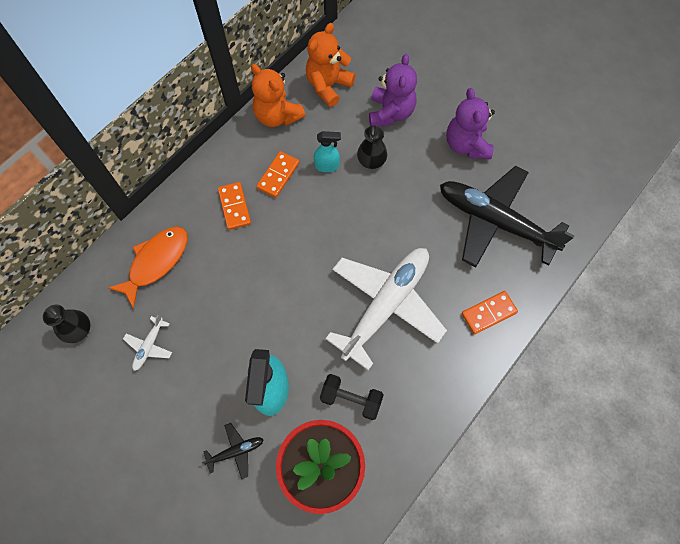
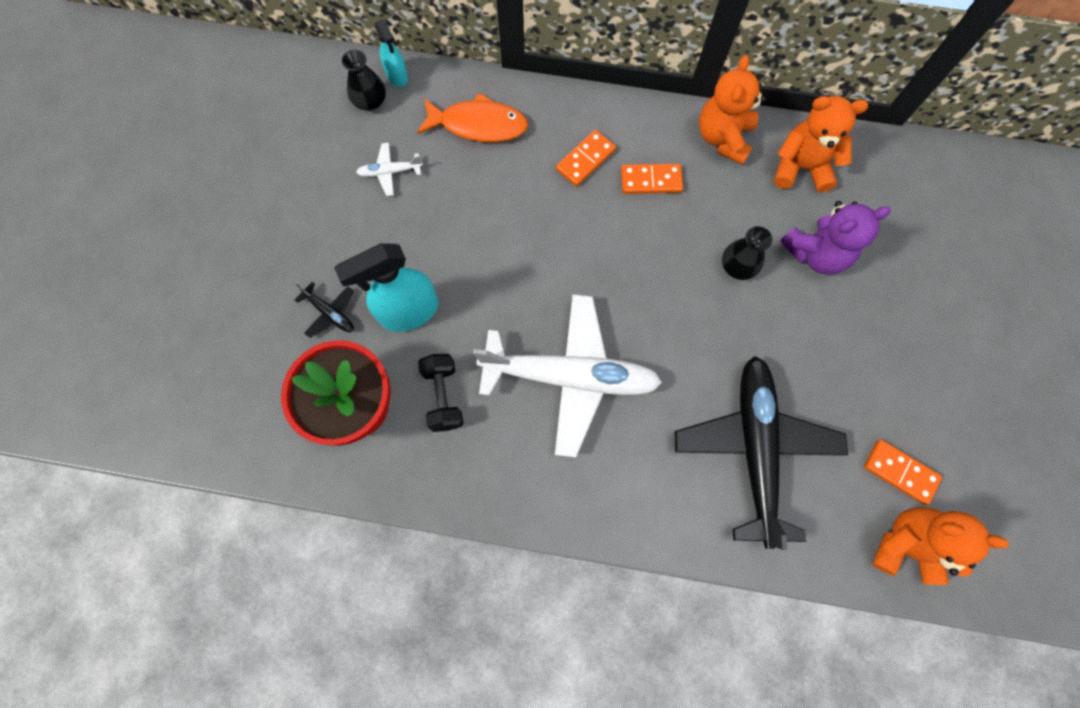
camera: 60 degrees right, 5 degrees up
turquoise spray bottle [314,131,341,172] -> turquoise spray bottle moved to [374,19,408,87]
purple teddy bear [446,88,495,159] -> none
orange domino [461,291,518,334] -> orange domino moved to [864,440,942,505]
none -> orange teddy bear [872,507,1009,585]

